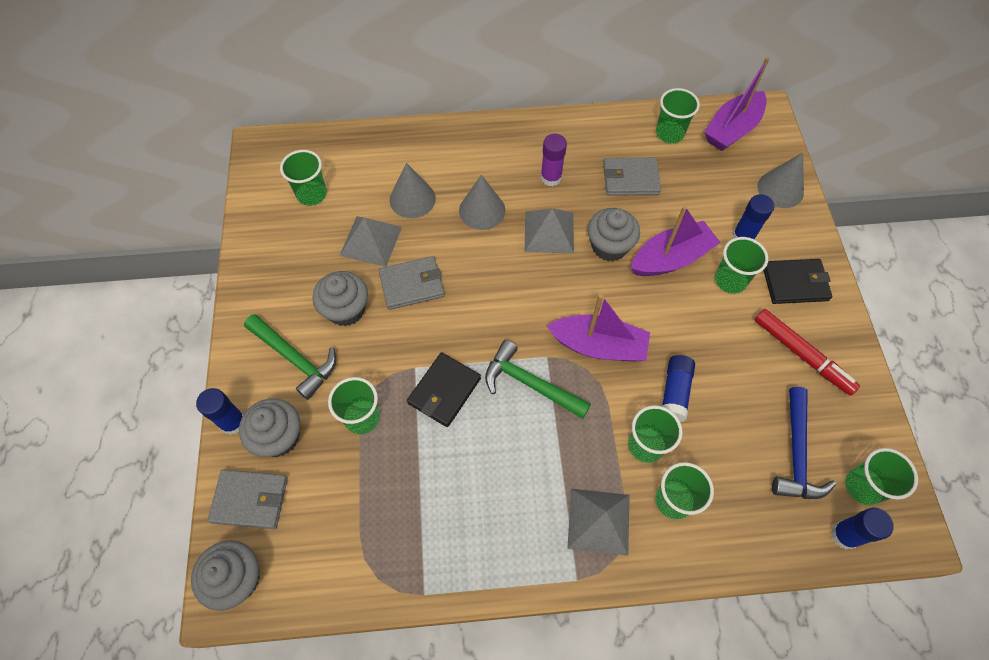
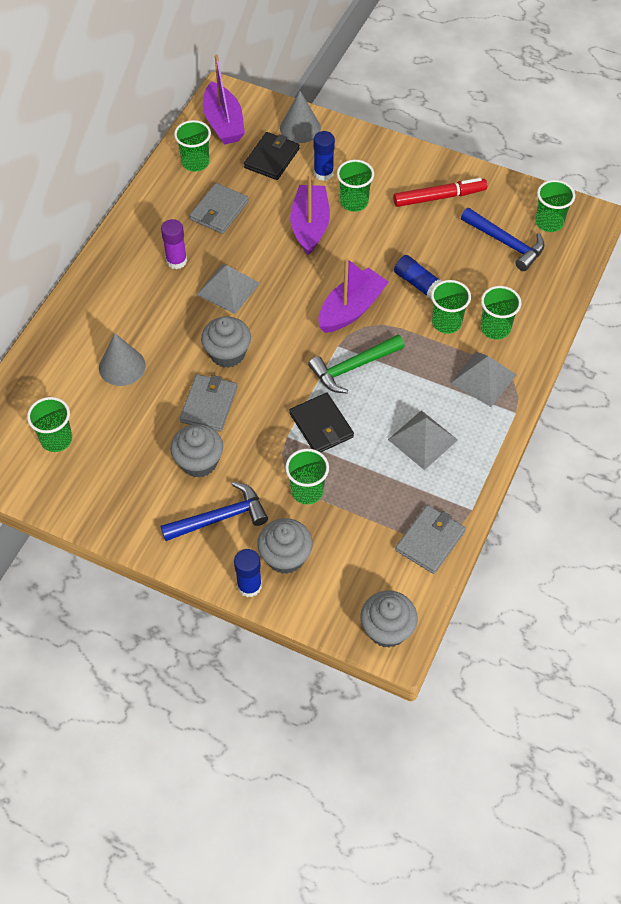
camera: 60 degrees left, 5 degrees down
grey wallet [208,469,288,529] -> grey wallet moved to [395,505,466,574]
green hammer [244,314,336,400] -> blue hammer [161,482,268,541]
grey pyramid [339,216,402,267] -> grey pyramid moved to [388,410,458,470]
grey cone [459,175,506,230] -> none
grey cupcake [588,208,640,261] -> grey cupcake moved to [201,317,251,368]
black wallet [763,259,832,304] -> black wallet moved to [244,132,299,180]
blue glue stick [831,508,894,549] -> none

